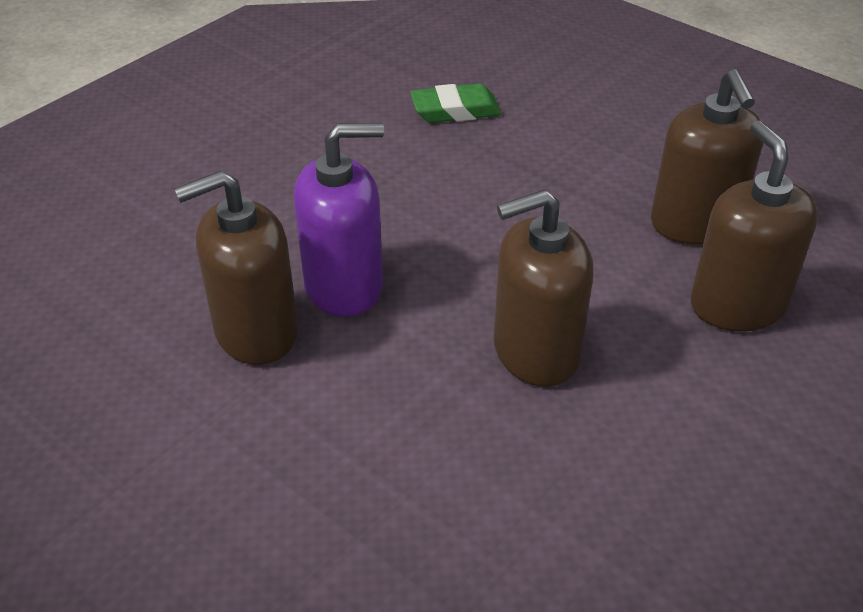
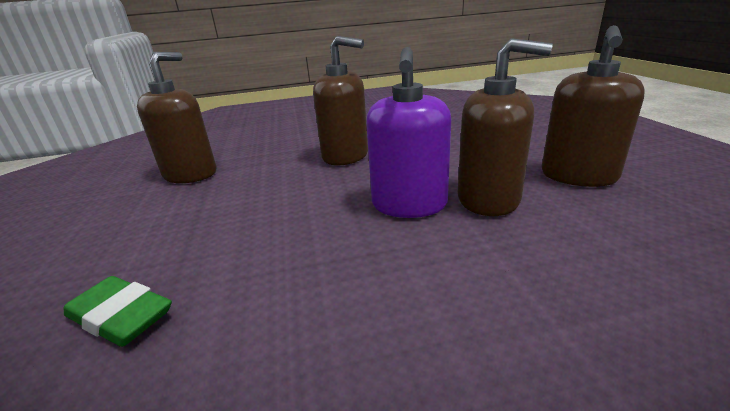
camera: 140 degrees left, 15 degrees down
purple soap dispenser [294,123,384,317] -> purple soap dispenser turned 105 degrees counterclockwise [366,47,451,218]
brown soap dispenser [691,121,818,332] -> brown soap dispenser moved to [541,25,645,187]

